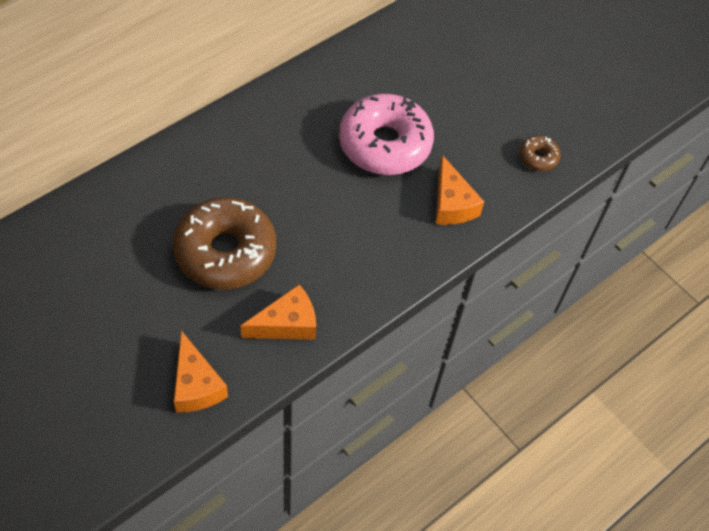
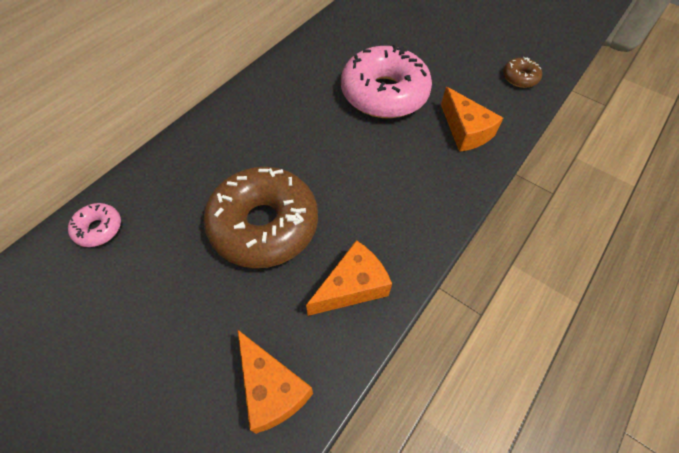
camera: 10 degrees left, 0 degrees up
none -> pink donut [68,203,121,247]

